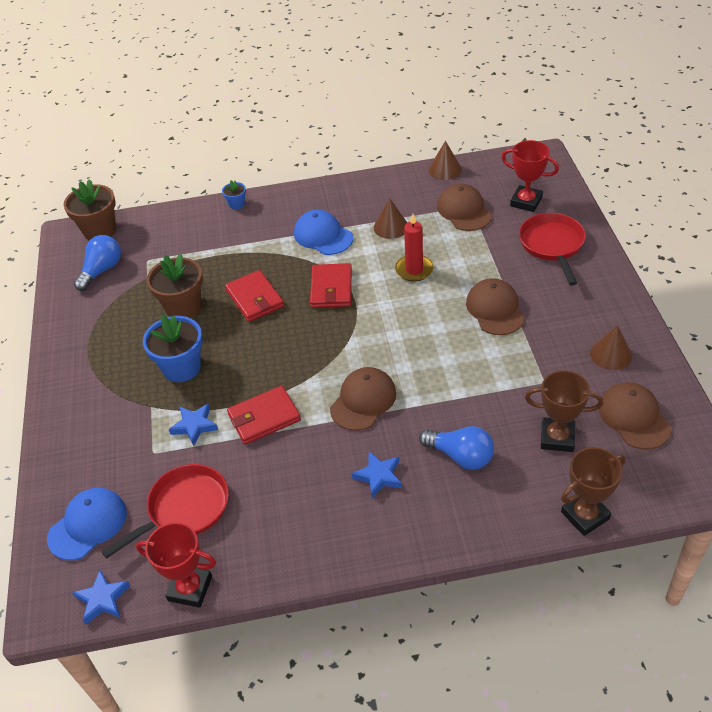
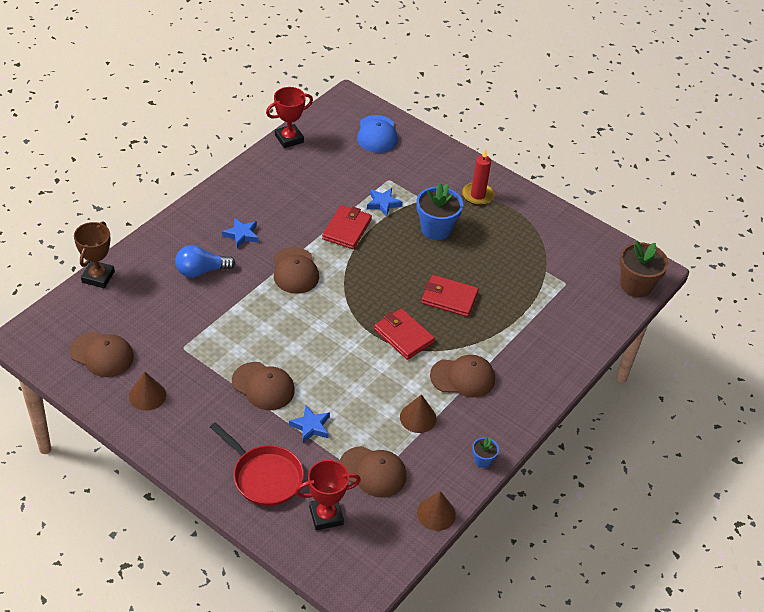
camera: 130 degrees right, 0 degrees up
blue star [72,570,130,625] -> blue star moved to [289,406,330,443]
blue light bulb [74,235,121,291] -> none
red pan [101,464,229,559] -> none
brown flower pot [147,254,203,318] -> none
blue flower pot [222,180,246,210] -> blue flower pot moved to [472,437,499,468]
blue cap [294,210,353,255] -> brown cap [430,355,495,397]
red candle [395,214,434,282] -> red candle moved to [462,149,495,205]
brown trophy [525,370,603,452] -> none

